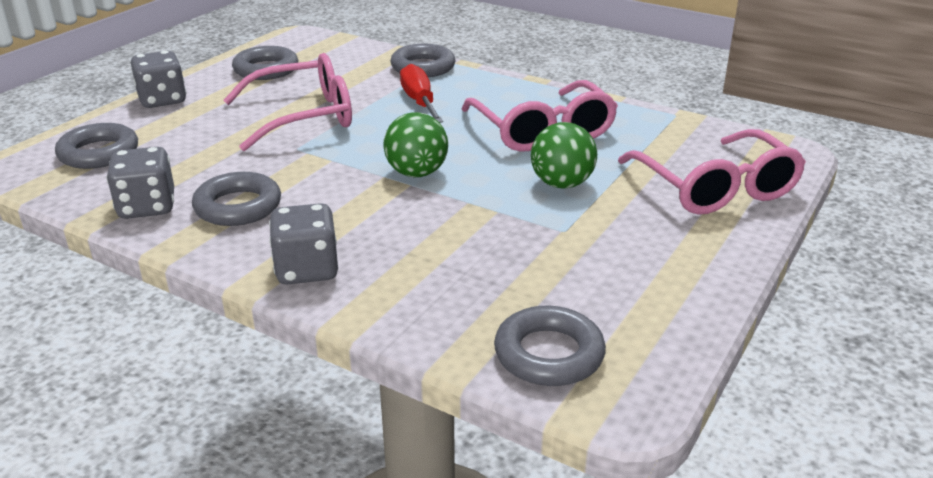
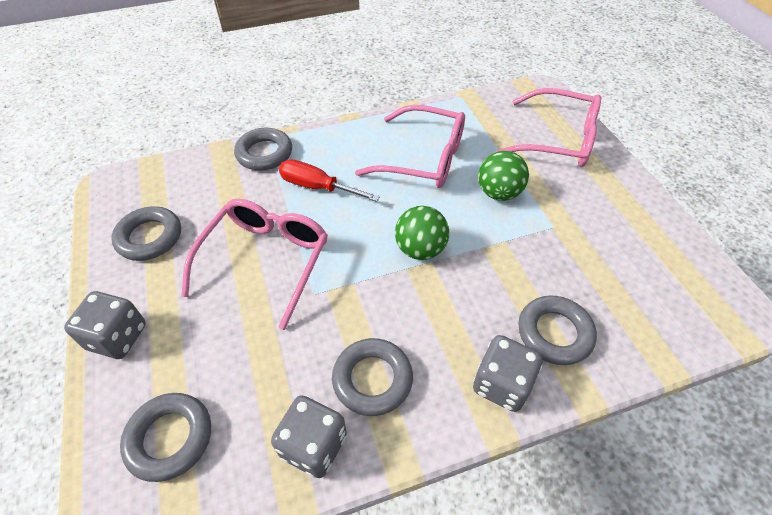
camera: 50 degrees left, 20 degrees up
grey ring [494,306,606,386] -> grey ring moved to [518,295,597,365]

